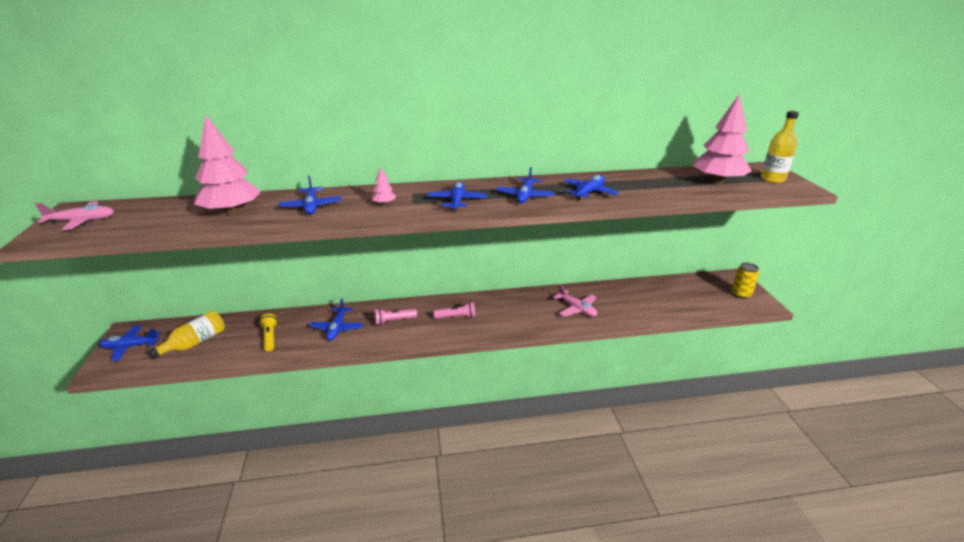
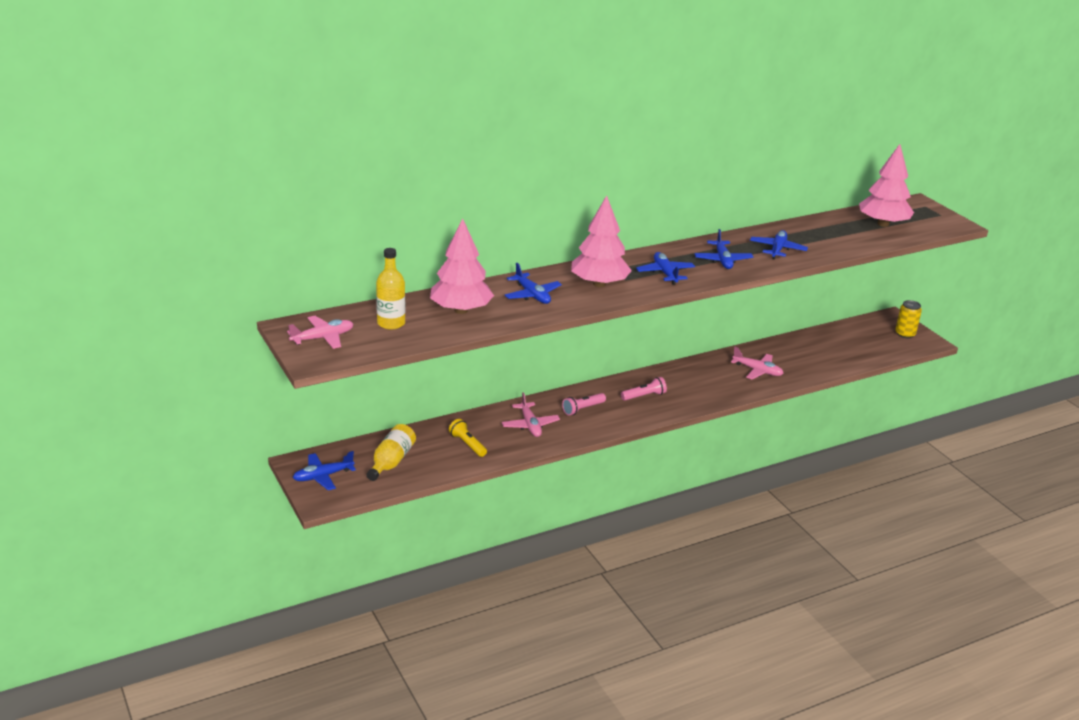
camera: 20 degrees left, 0 degrees up
blue plane [309,298,363,341] -> pink plane [502,392,560,437]
pink tree [371,167,396,205] -> pink tree [571,195,632,287], size x2.40
yellow bottle [761,111,799,183] -> yellow bottle moved to [376,248,405,330]

